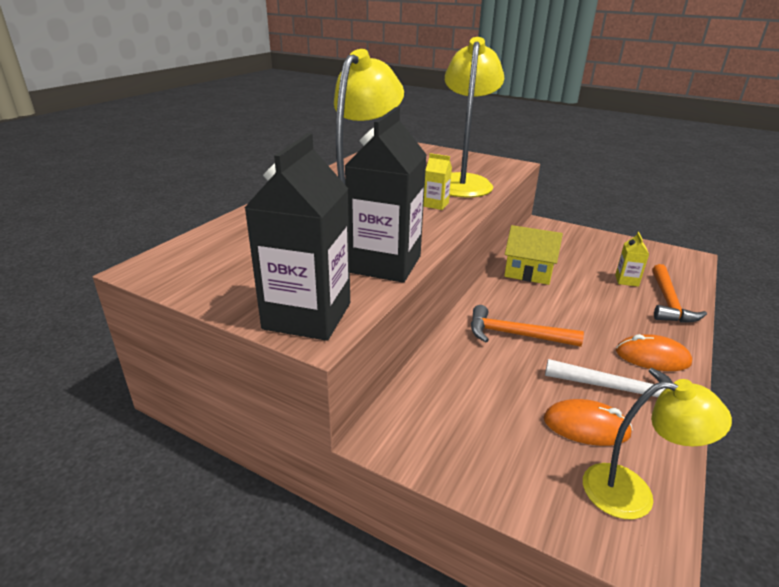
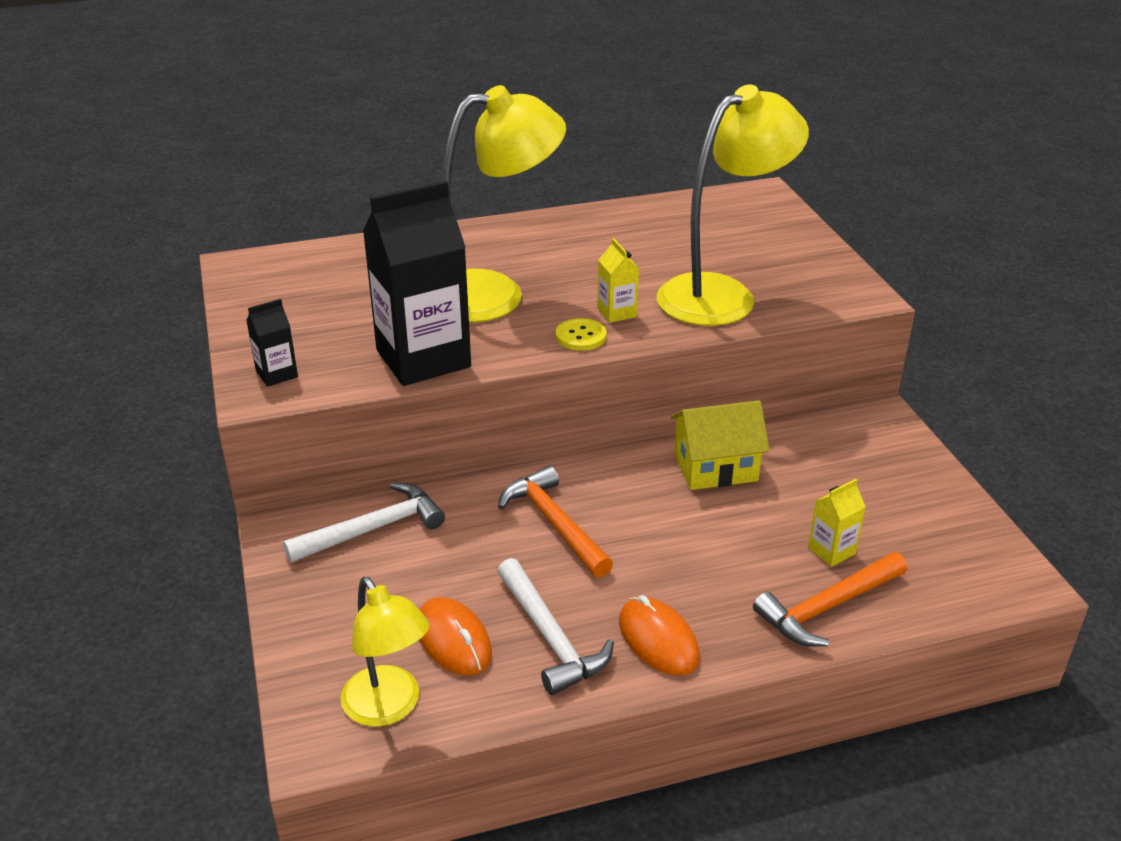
camera: 45 degrees right, 5 degrees up
black carton [244,133,350,341] -> black carton [246,299,298,387], size x0.44
yellow house [504,225,563,285] -> yellow house turned 75 degrees counterclockwise [671,400,770,490]
none -> white hammer [283,483,445,563]
none -> yellow button [556,318,606,351]

